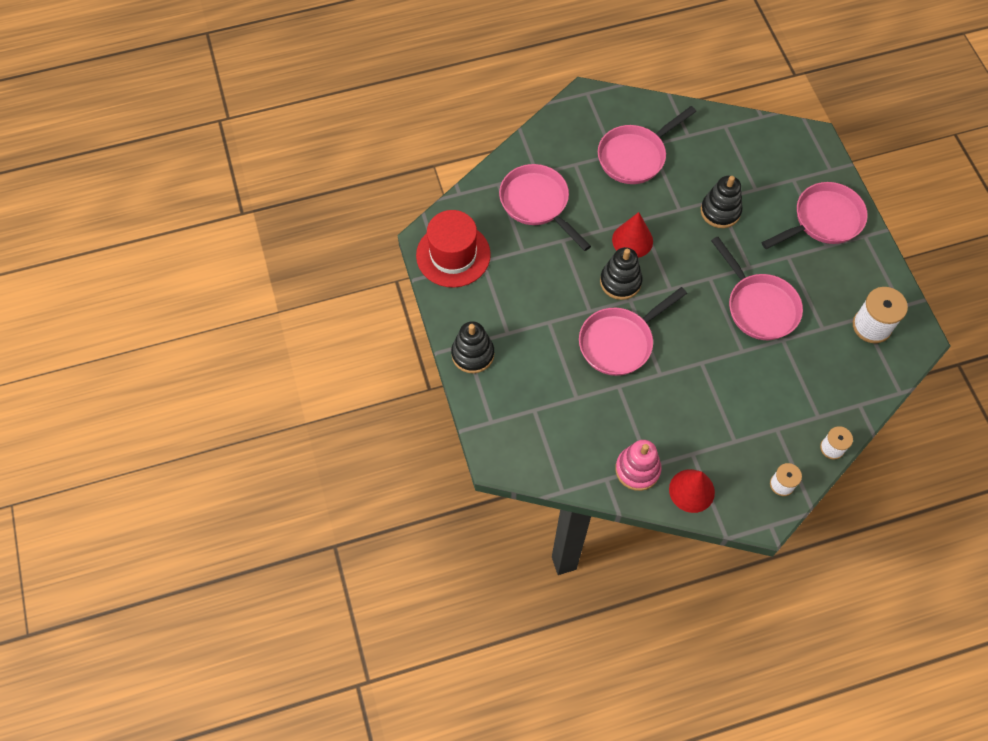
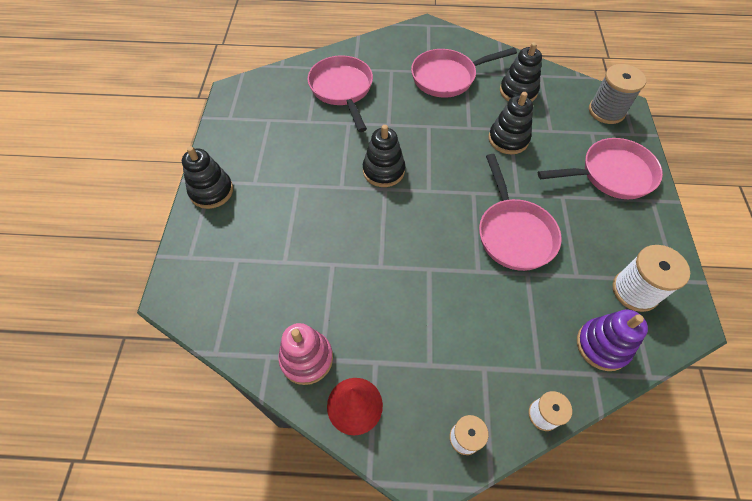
camera: 20 degrees right, 5 degrees down
red hat [416,210,491,288] -> none
pink pan [579,287,687,376] -> none
red cone [612,212,653,258] -> none
none -> black stacking toy [500,42,542,101]
none -> purple stacking toy [577,309,648,371]
none -> grey spool [589,64,646,124]

